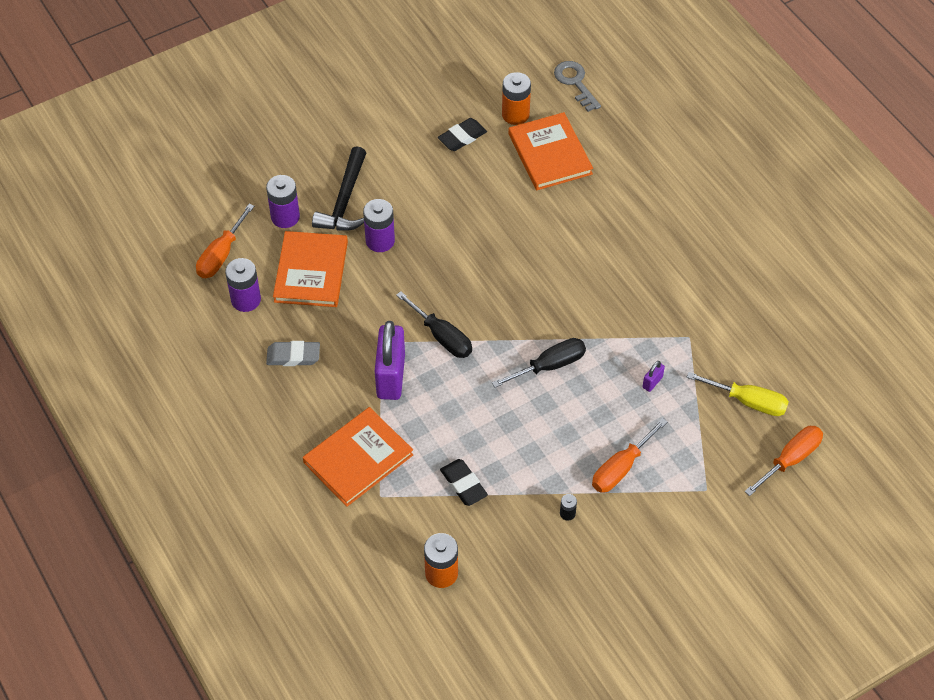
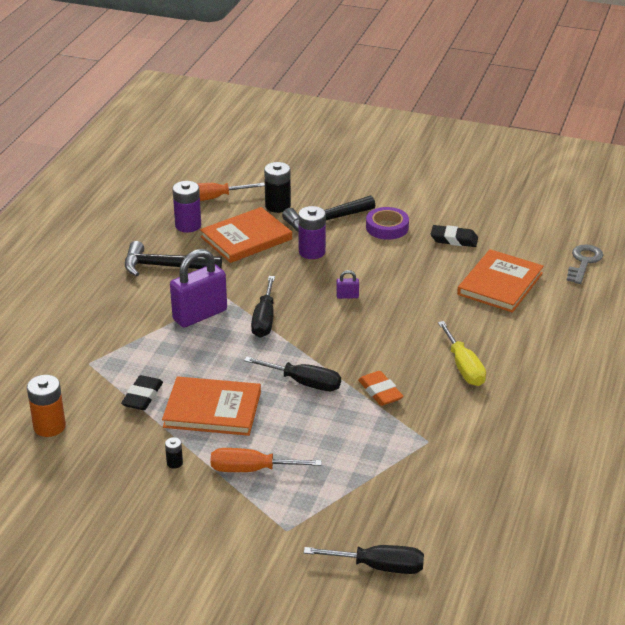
camera: 50 degrees right, 20 degrees down
purple battery [266,175,300,228] -> black battery [264,162,291,213]
grey eraser [266,341,320,366] -> black hammer [125,241,222,276]
orange book [303,407,414,507] -> orange book moved to [162,376,261,436]
orange battery [502,72,531,125] -> none
purple padlock [643,361,665,392] -> purple padlock moved to [336,270,359,299]
yellow screwdriver [687,372,789,416] -> yellow screwdriver moved to [438,321,486,386]
orange screwdriver [744,426,823,496] -> black screwdriver [304,545,424,574]
none -> orange eraser [358,371,403,406]
none -> purple tape [366,207,409,240]

